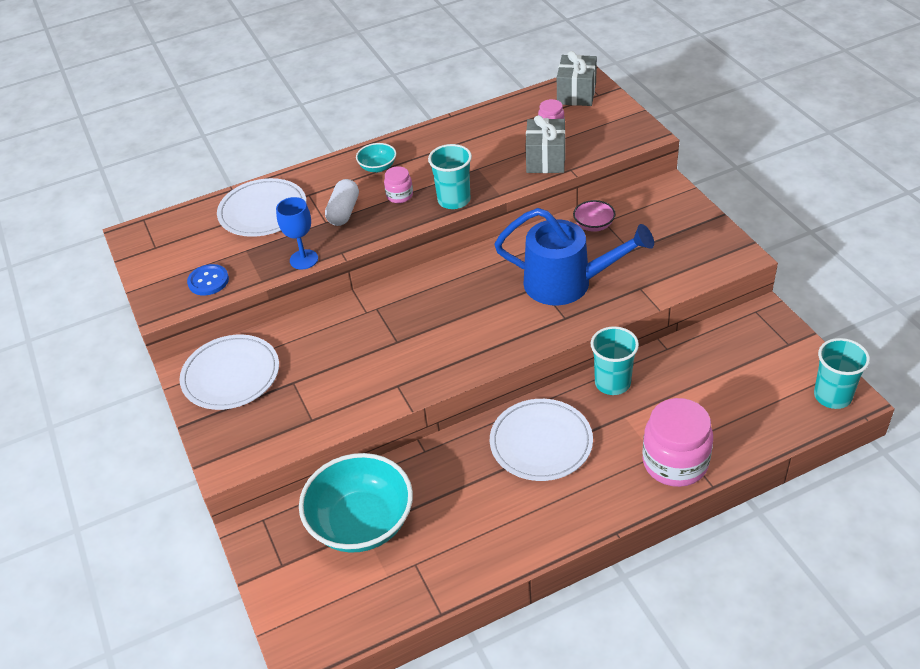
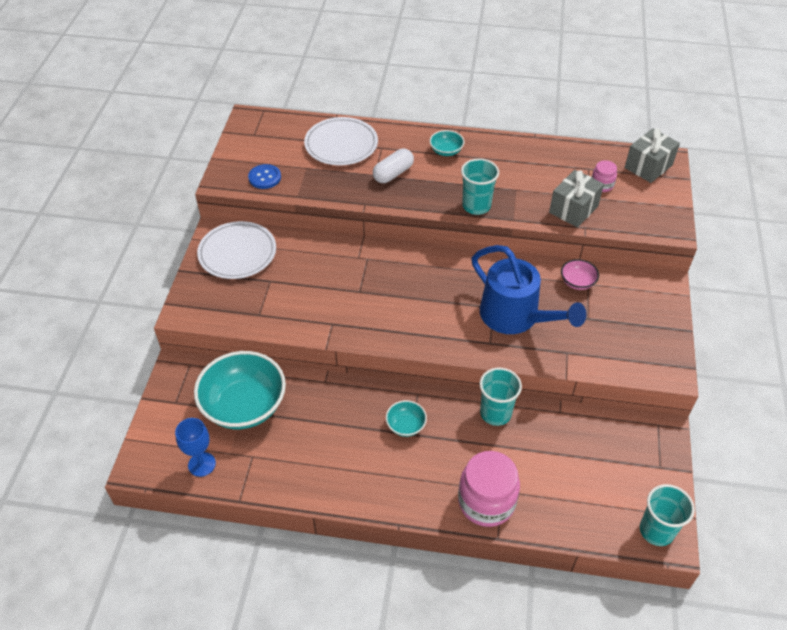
camera: 30 degrees right, 5 degrees up
blue goblet [276,197,318,270] -> blue goblet moved to [175,418,216,477]
pink jar [384,166,413,203] -> none
white plate [490,399,593,481] -> turquoise bowl [386,400,427,437]

